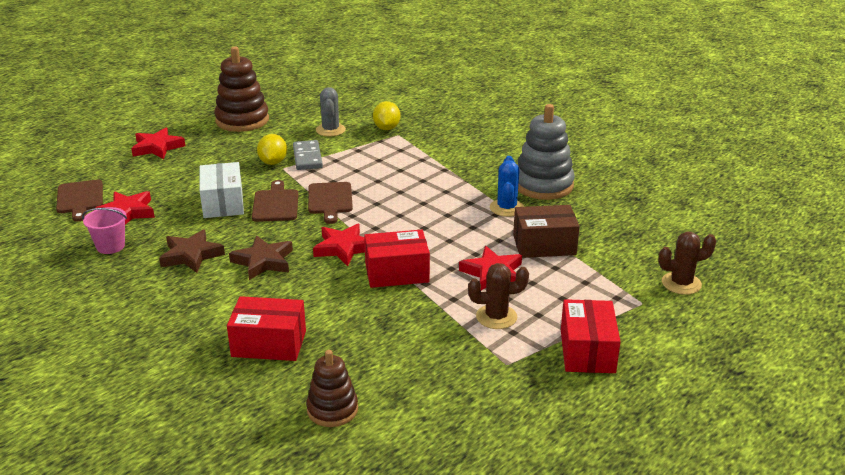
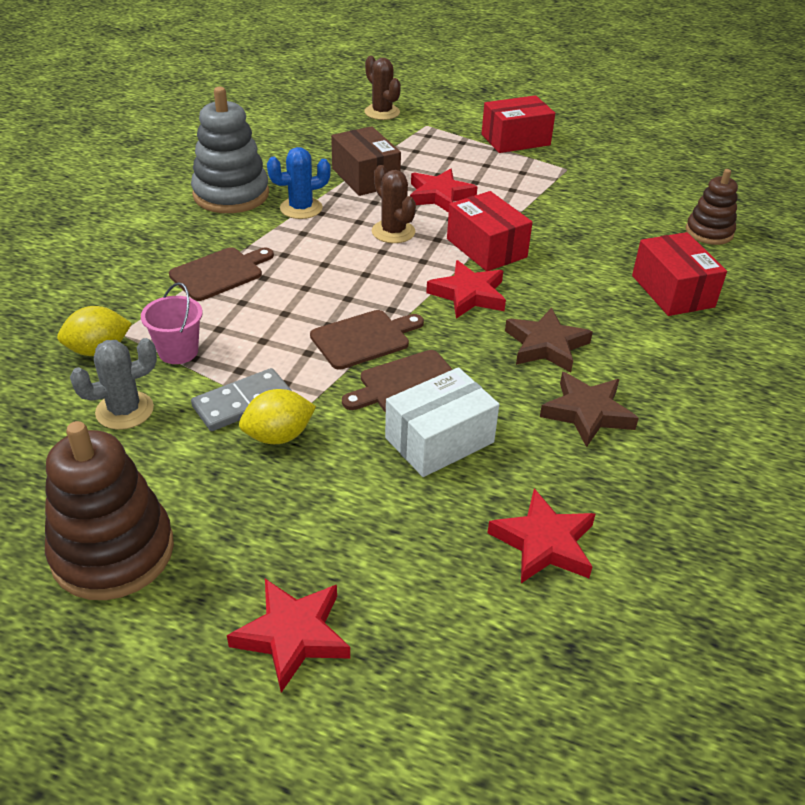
camera: 115 degrees left, 10 degrees up
brown cutting board [56,179,103,222] -> brown cutting board moved to [169,247,274,301]
pink bucket [82,207,127,254] -> pink bucket moved to [141,282,203,364]
brown cactus [468,263,529,329] -> brown cactus moved to [372,165,416,243]

